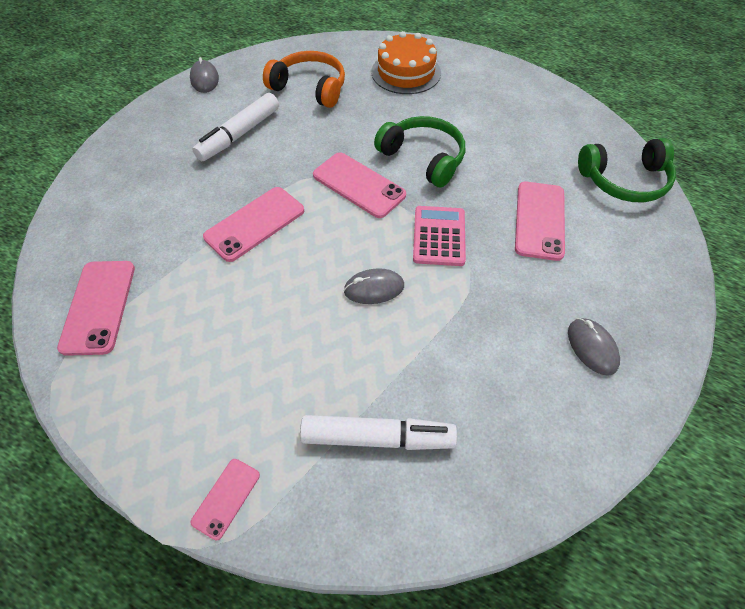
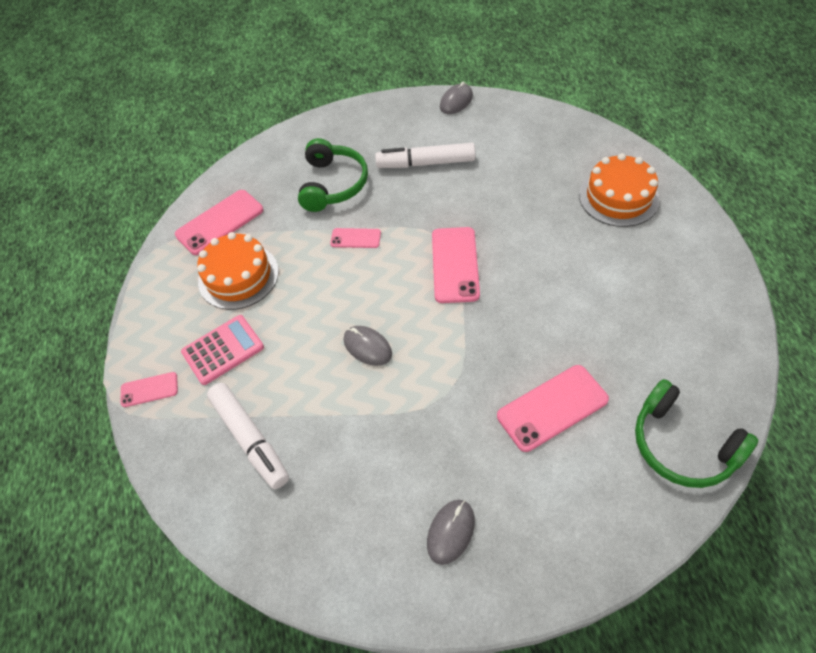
camera: 55 degrees right, 0 degrees up
pink phone [203,187,304,262] -> pink phone [330,228,381,248], size x0.56
orange headphones [263,51,345,108] -> none
green headphones [374,116,465,187] -> green headphones moved to [298,138,368,212]
pink calculator [413,206,466,266] -> pink calculator moved to [181,315,264,385]
none -> orange cake [197,232,279,310]

